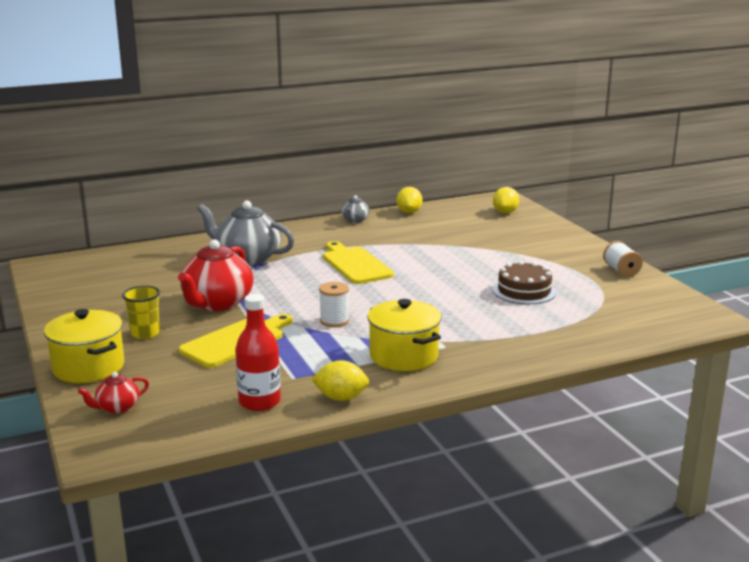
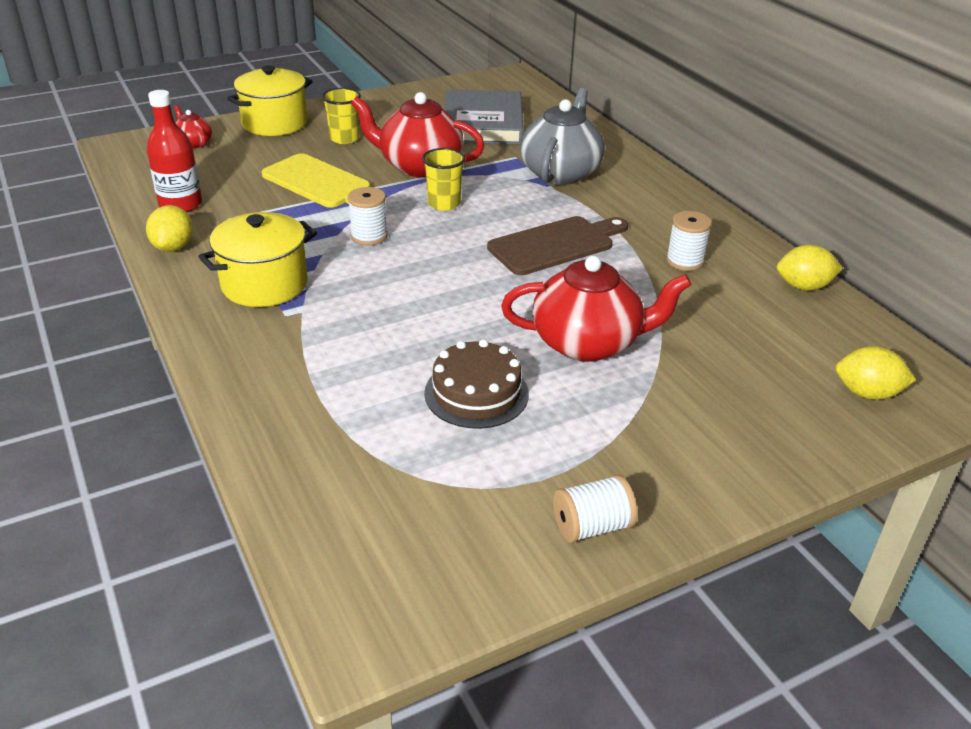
camera: 85 degrees right, 15 degrees up
yellow cutting board [323,241,394,284] -> brown cutting board [487,216,628,275]
grey teapot [341,195,370,223] -> none
none -> yellow cup [422,148,465,211]
none -> grey book [444,89,523,144]
none -> red teapot [501,256,691,362]
none -> white spool [666,211,712,271]

